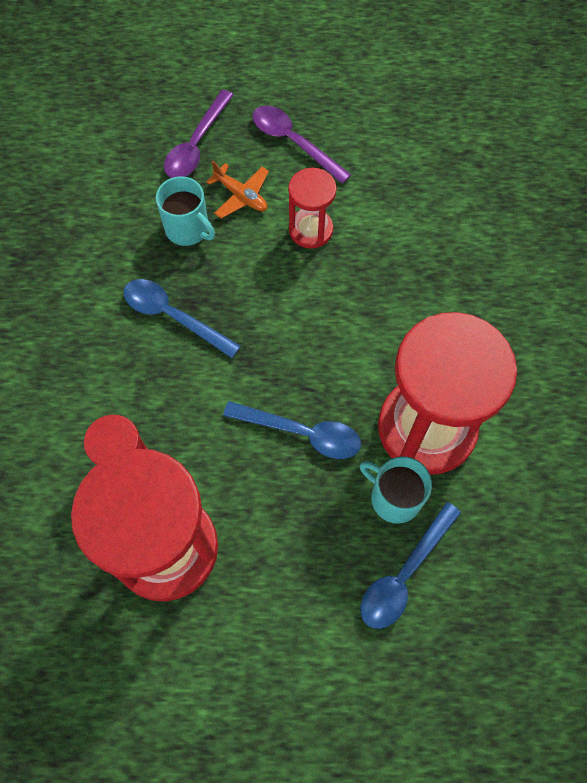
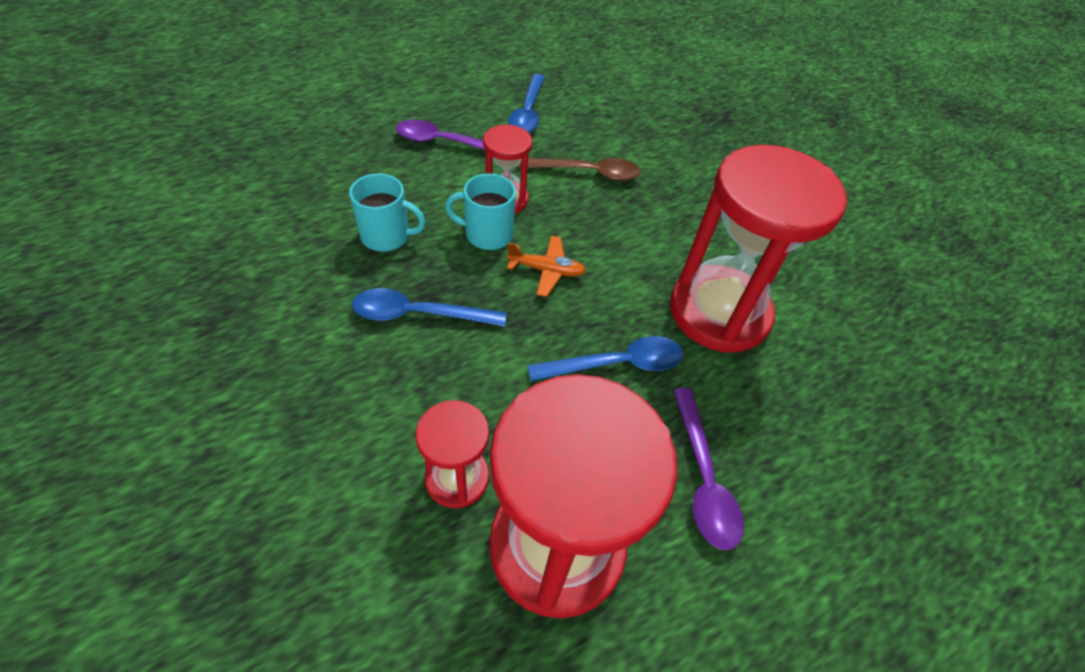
camera: 35 degrees left, 15 degrees down
purple spoon [164,90,233,178] -> purple spoon moved to [673,388,744,550]
orange plane [206,161,269,219] -> orange plane moved to [507,236,586,297]
turquoise mug [360,456,432,524] -> turquoise mug moved to [445,174,516,250]
blue spoon [360,502,461,629] -> blue spoon moved to [508,74,545,133]
none -> brown spoon [518,158,641,181]

